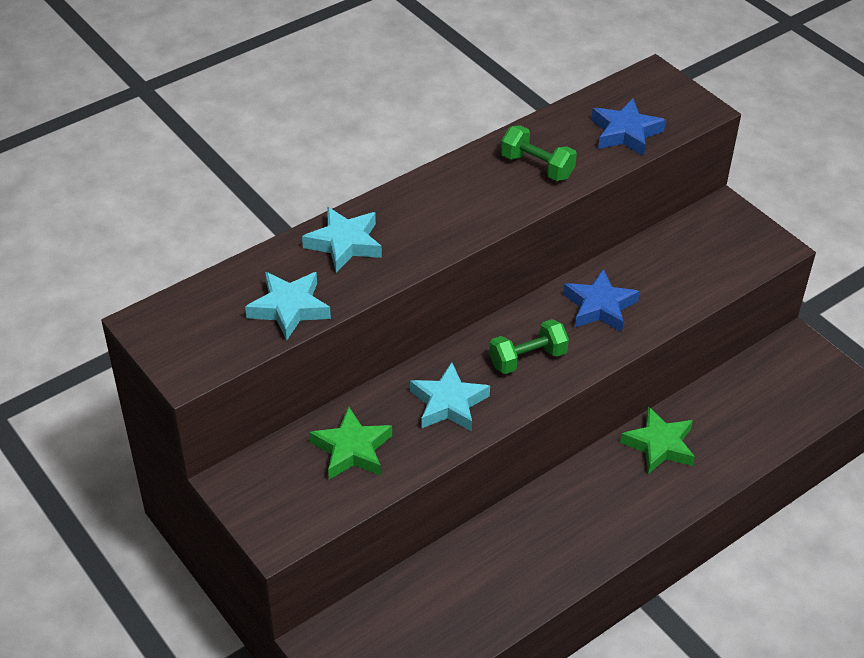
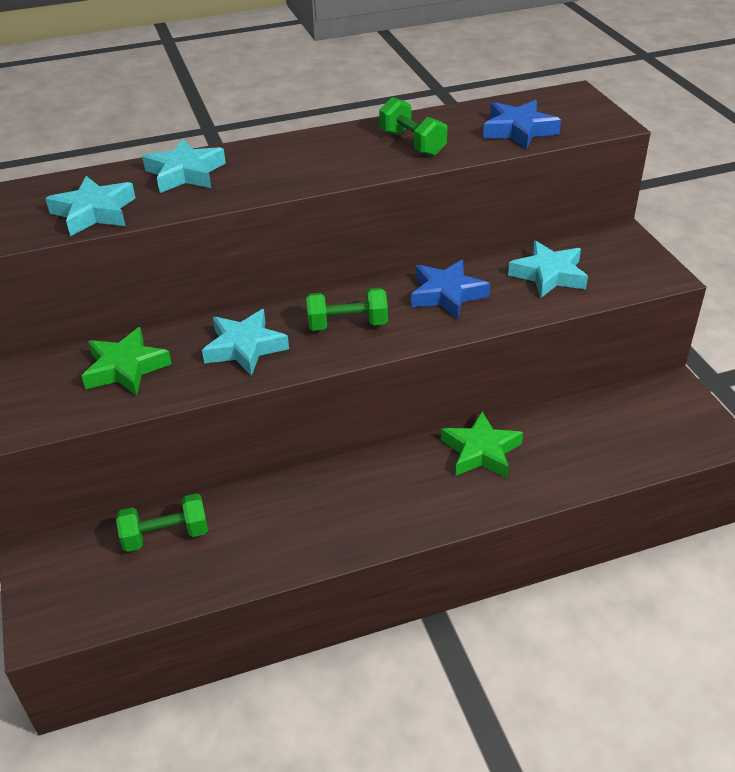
camera: 20 degrees right, 5 degrees down
none -> green dumbbell [116,493,208,552]
none -> turquoise star [508,240,588,298]

